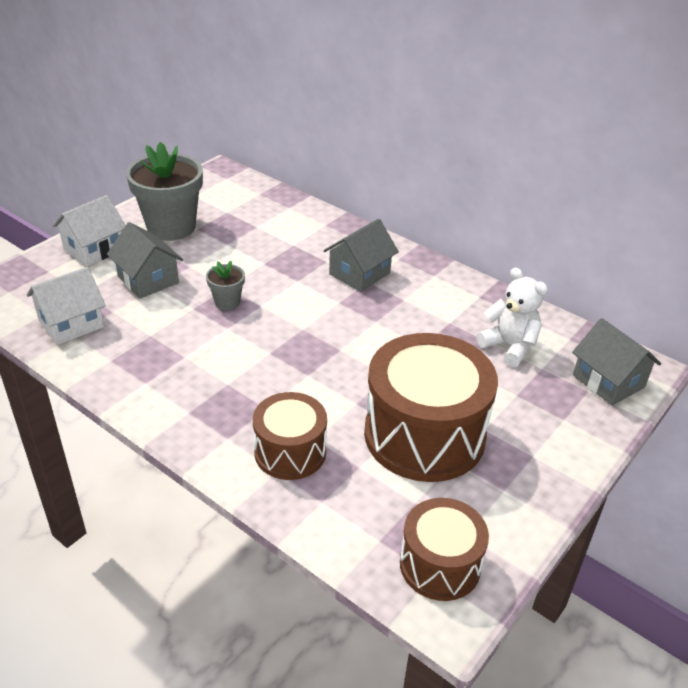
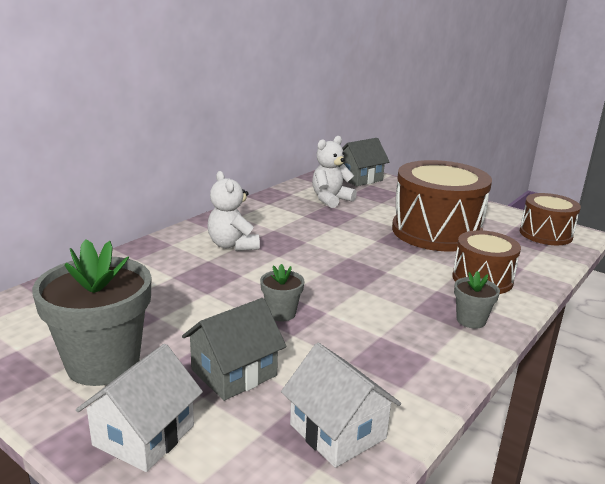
camera: 90 degrees left, 15 degrees down
white house [53,195,126,266] -> white house turned 75 degrees clockwise [76,344,203,472]
grey house [323,219,399,292] -> white teddy bear [207,171,260,251]
none -> grey flower pot [454,271,500,329]

